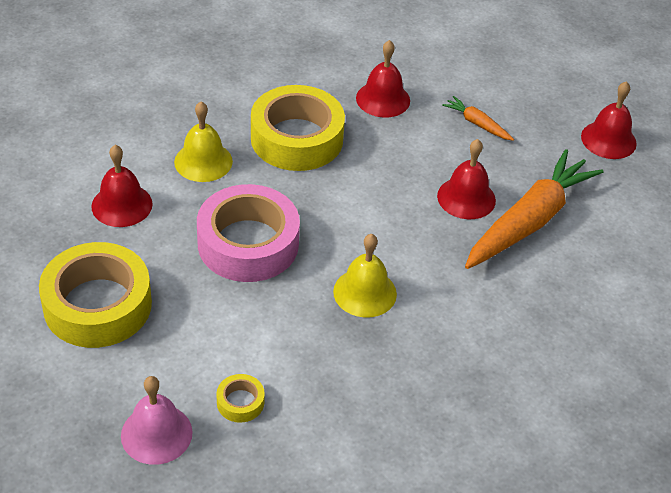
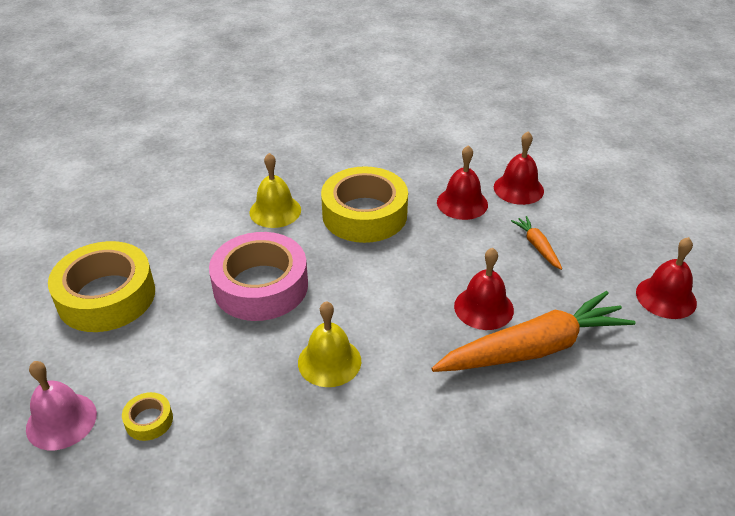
camera: 30 degrees right, 5 degrees down
red bell [91,145,153,227] -> red bell moved to [494,131,544,205]

